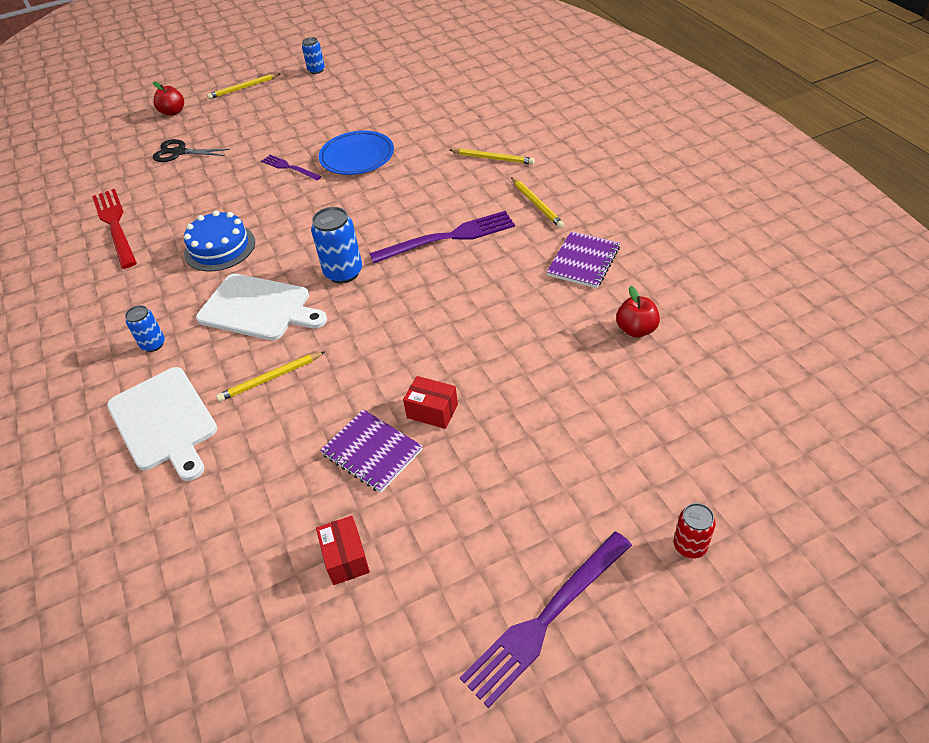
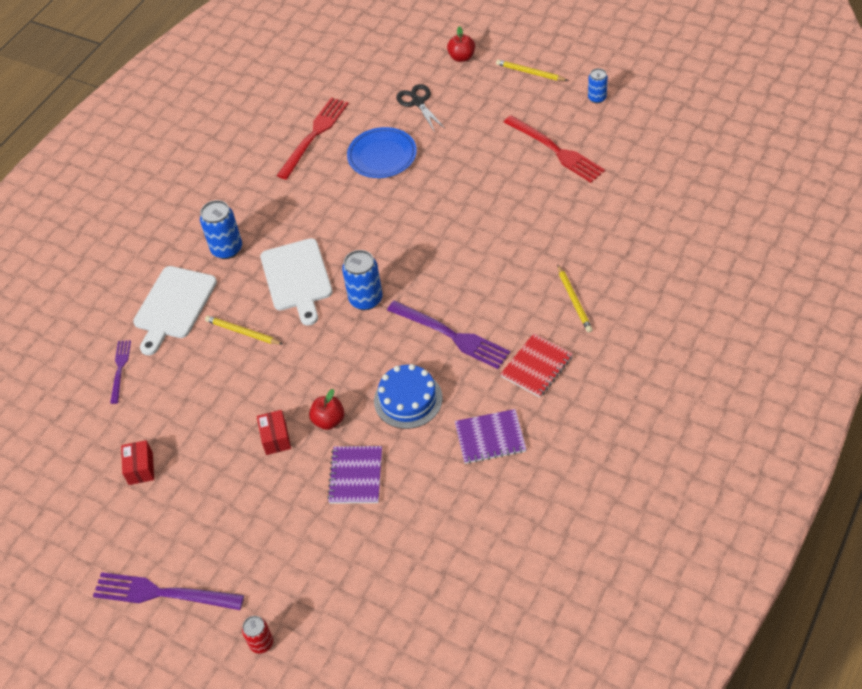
camera: 55 degrees right, 5 degrees up
blue can [125,305,165,352] -> blue can [200,200,242,259], size x1.65
blue cake [184,211,255,272] -> blue cake moved to [374,364,443,429]
purple fork [261,155,321,181] -> purple fork moved to [110,340,131,404]
red box [316,516,370,585] -> red box turned 45 degrees counterclockwise [121,440,154,485]
blue plate [319,131,394,175] -> blue plate moved to [347,127,417,178]
purple notebook [320,409,423,493] -> purple notebook moved to [327,446,382,504]
yellow pencil [511,177,564,228] -> red notebook [500,333,573,397]
red apple [616,286,660,338] -> red apple moved to [309,389,345,430]
none -> red fork [504,115,605,183]

